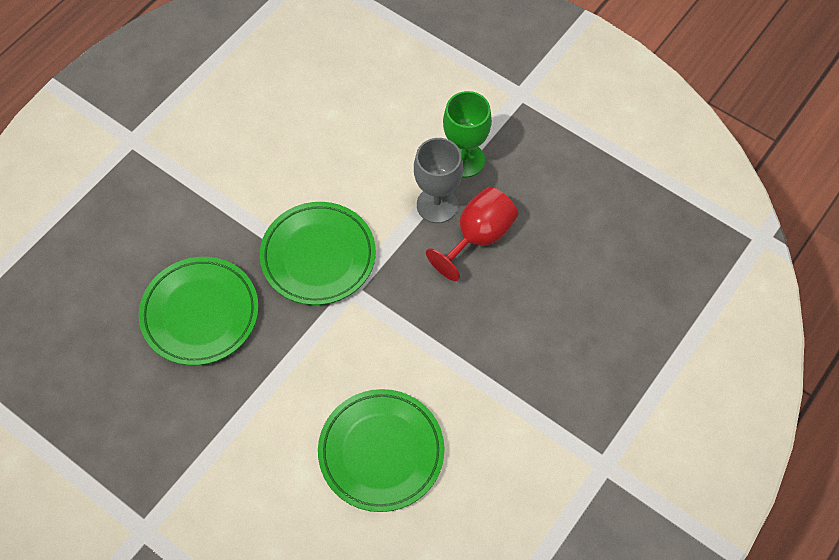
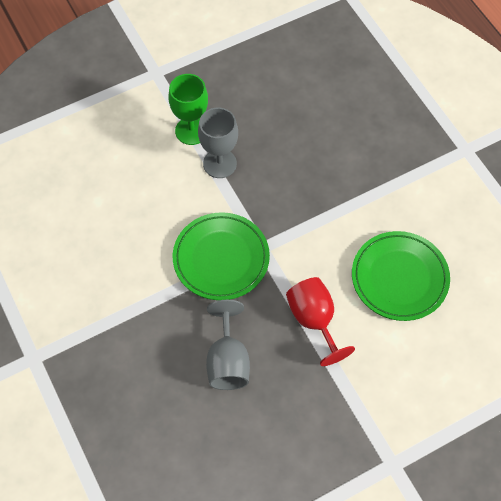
camera: 65 degrees left, 0 degrees up
green plate [139,257,259,365] -> grey goblet [206,300,250,390]
red goblet [426,187,518,281] -> red goblet moved to [286,277,355,366]

